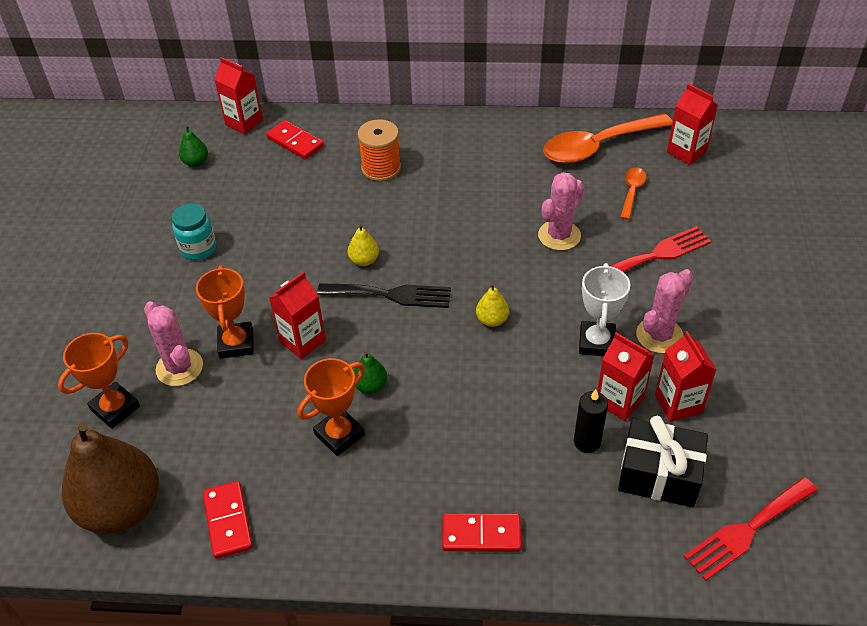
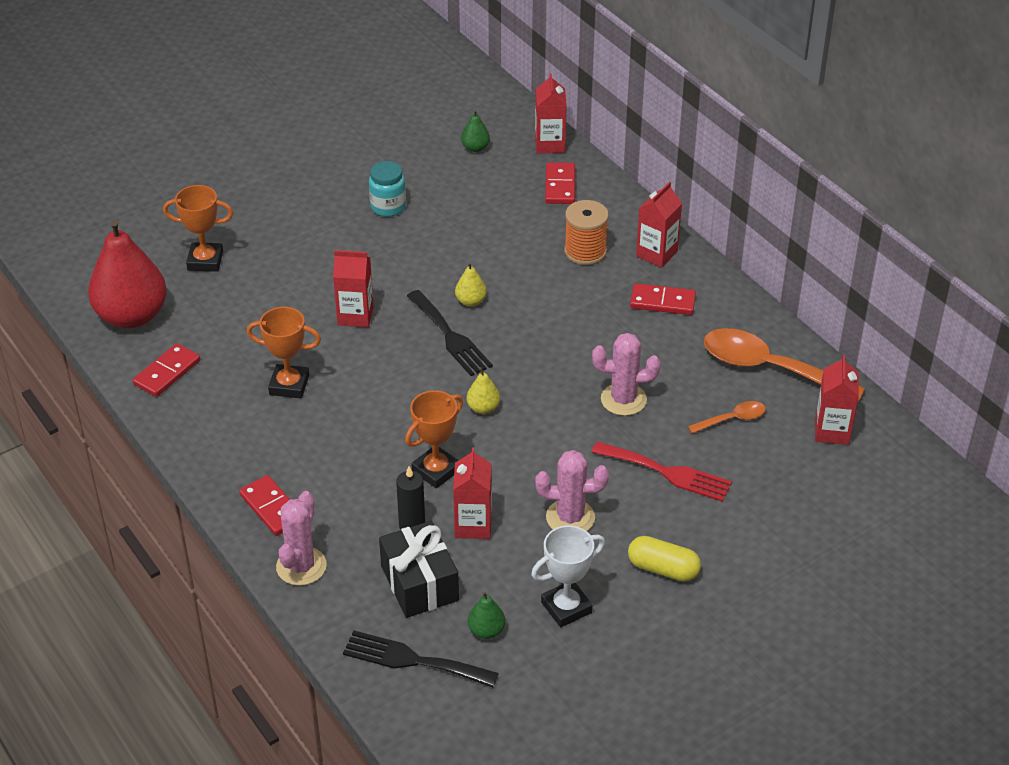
camera: 50 degrees right, 5 degrees down
brown pear [62,422,159,534] -> red pear [88,220,167,328]
pink cactus [144,301,203,386] -> pink cactus moved to [276,491,327,586]
orange trophy [196,266,254,359] -> orange trophy moved to [405,390,463,488]
green pear [354,352,387,394] -> green pear moved to [468,592,505,639]
white trophy [579,263,630,356] -> white trophy moved to [531,525,605,627]
red carton [655,331,717,422] -> red carton moved to [636,182,682,268]
red fork [683,477,818,581] -> black fork [343,631,499,688]
none -> yellow capsule [628,536,701,581]
none -> red domino [630,283,696,315]

